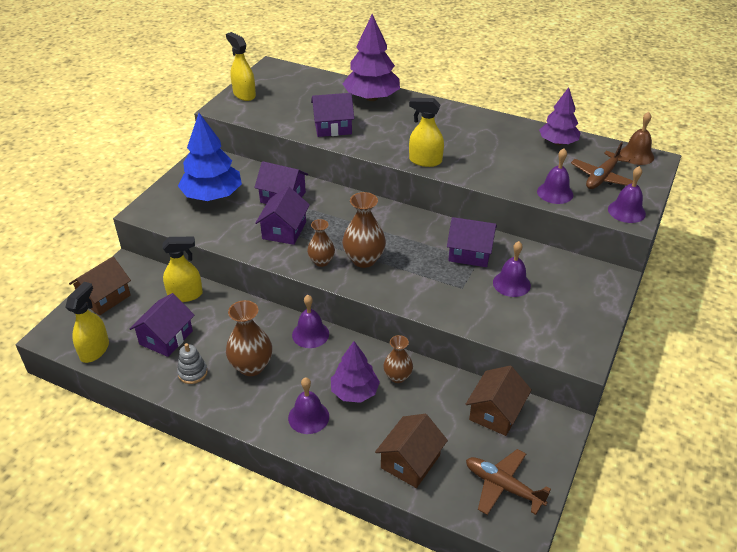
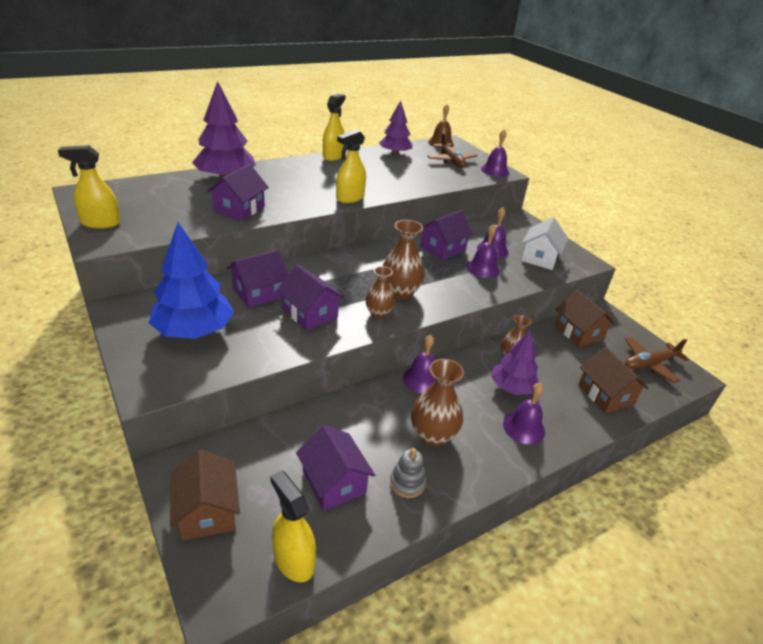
camera: 60 degrees left, 5 degrees down
yellow spray bottle [162,237,203,302] -> yellow spray bottle moved to [323,94,346,161]
purple bell [537,148,573,204] -> purple bell moved to [467,224,500,278]
none -> white house [521,217,568,270]

